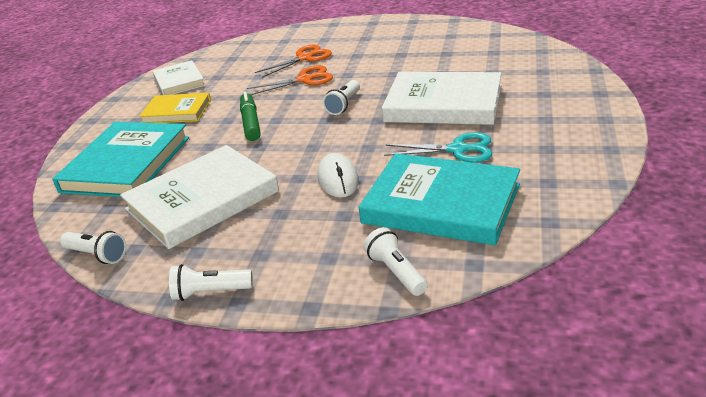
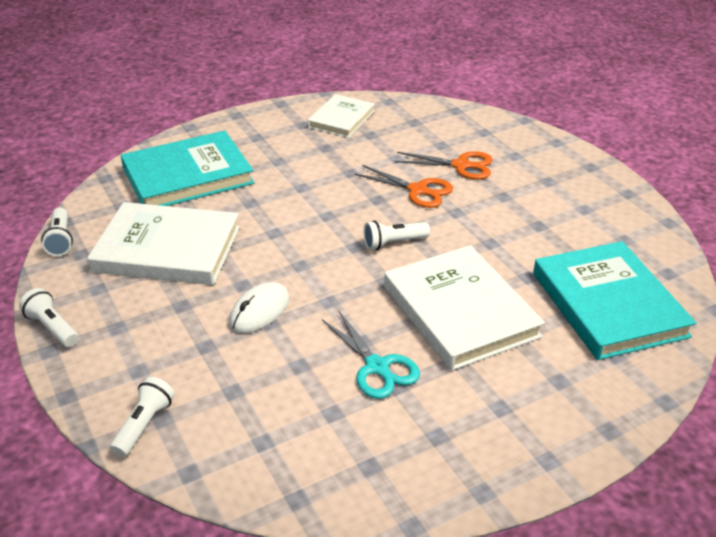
camera: 45 degrees right, 5 degrees up
yellow book [139,93,211,123] -> none
green marker [240,92,261,141] -> none
turquoise book [358,153,520,245] -> turquoise book moved to [533,241,696,360]

